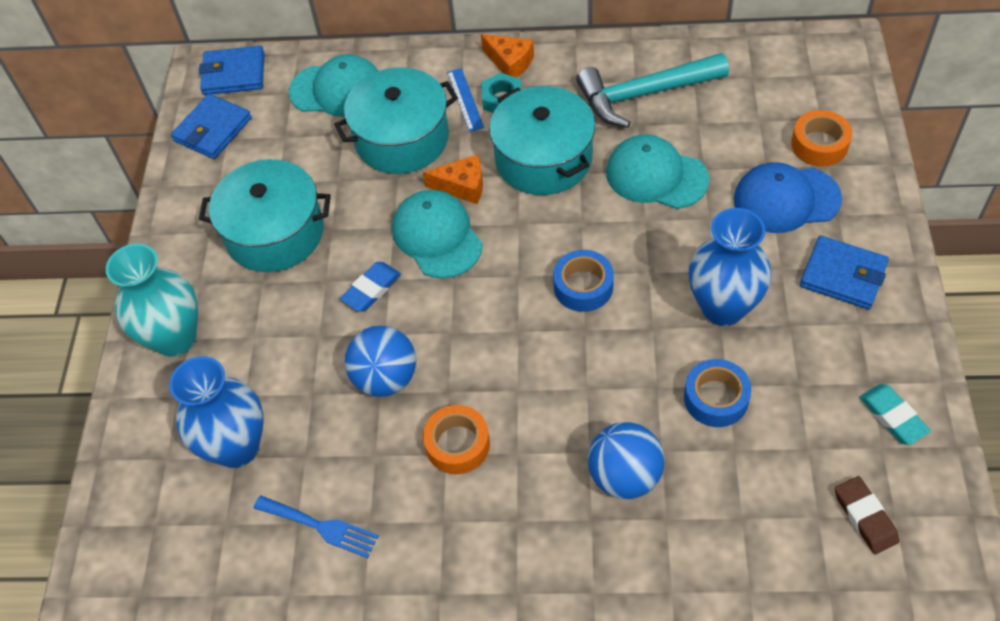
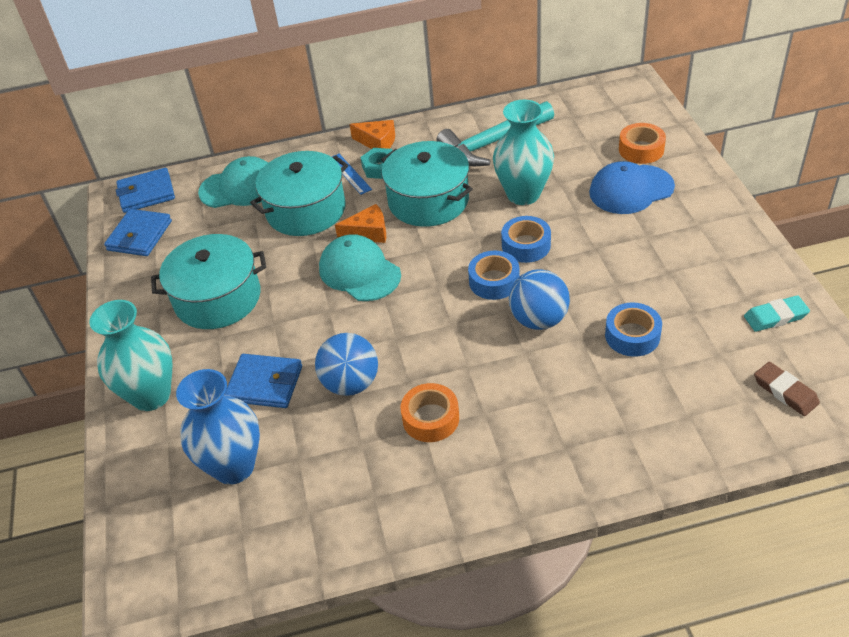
camera: 15 degrees left, 10 degrees down
blue fork [254,495,379,558] -> none
blue eraser [340,262,401,312] -> none
blue ball [588,422,665,499] -> blue ball moved to [509,269,570,330]
turquoise cap [606,135,709,209] -> turquoise vase [493,100,554,205]
blue vase [689,208,771,326] -> none
blue wallet [800,235,889,309] -> blue wallet moved to [224,354,302,408]
turquoise eraser [860,384,931,445] -> turquoise eraser turned 60 degrees counterclockwise [744,295,810,332]
none -> blue tape [501,216,551,263]

